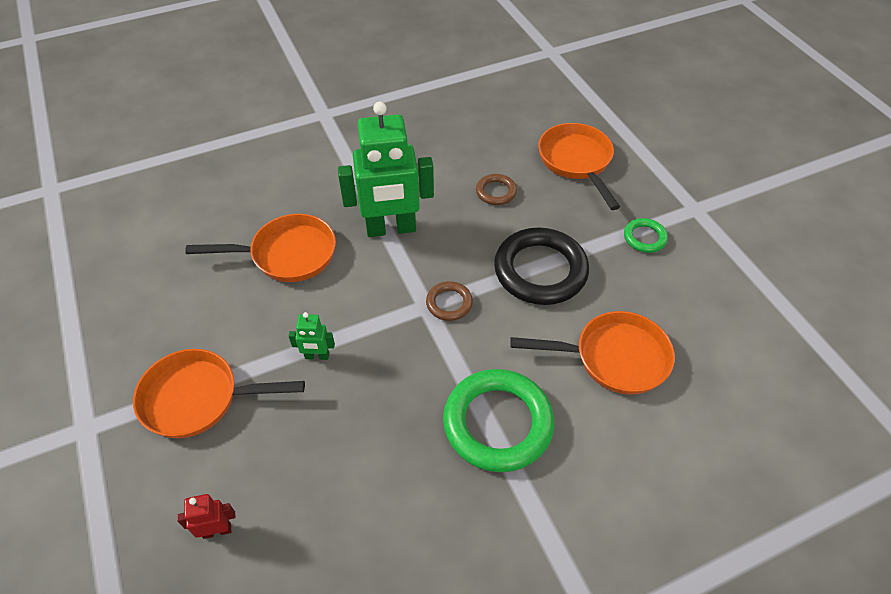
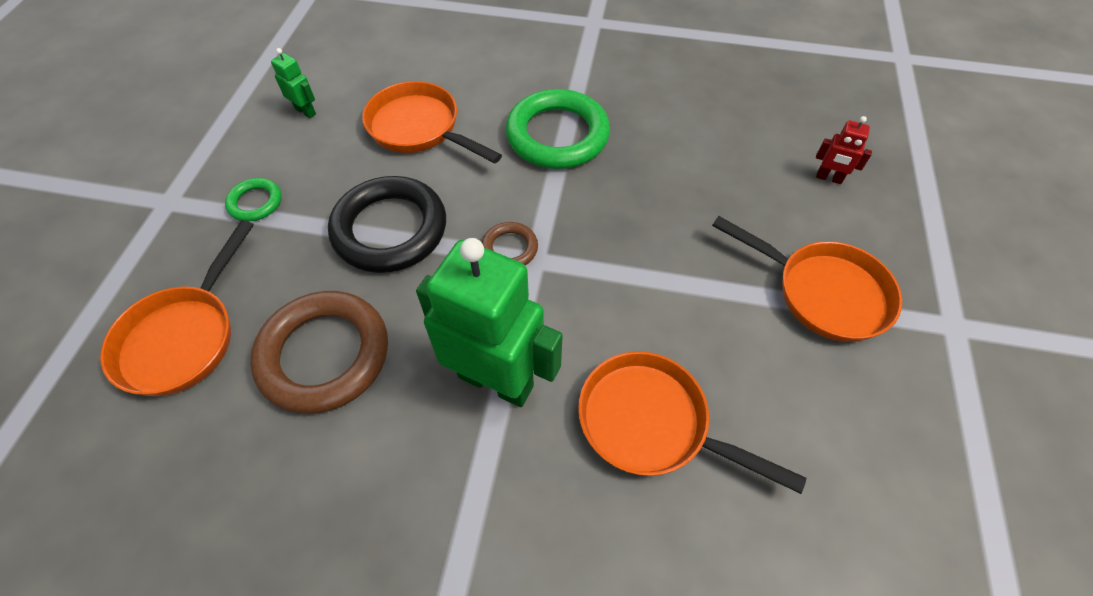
camera: 145 degrees left, 5 degrees up
green robot [289,312,335,360] -> green robot moved to [271,48,316,118]
brown ring [476,174,517,205] -> brown ring [250,291,388,414], size x2.08

